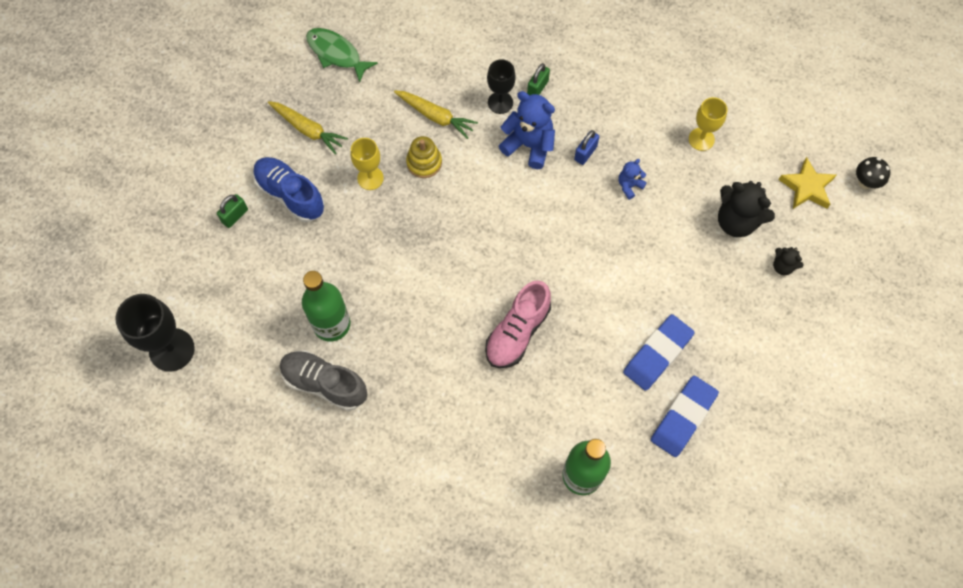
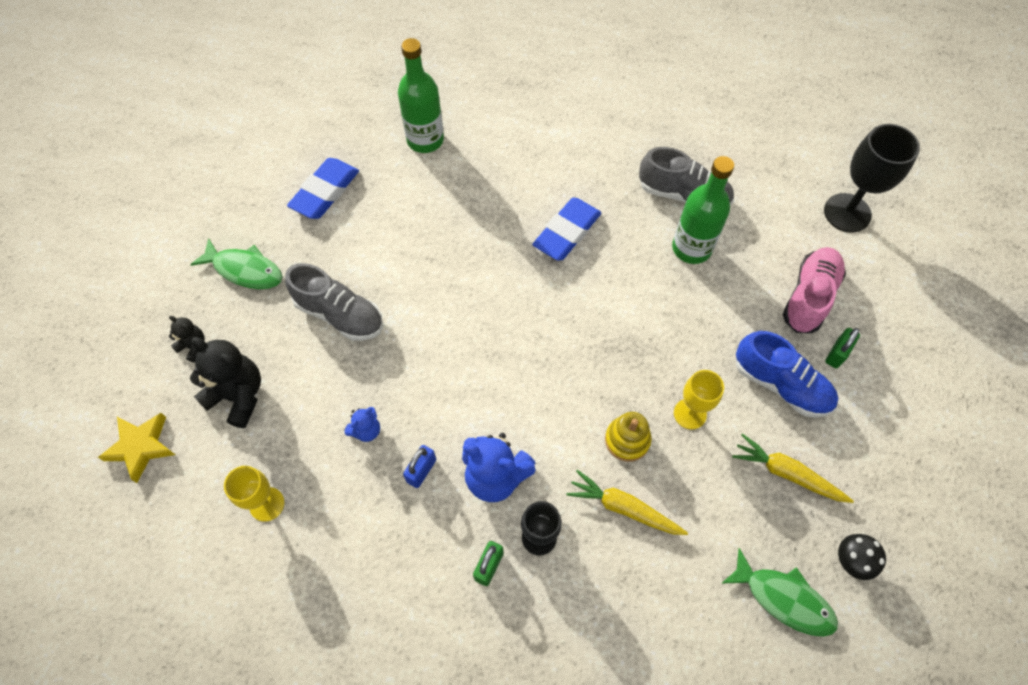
camera: 175 degrees right, 5 degrees down
pink shoe [485,280,551,368] -> pink shoe moved to [783,247,846,333]
blue eraser [623,314,695,391] -> blue eraser moved to [532,197,601,260]
black mushroom [856,157,890,189] -> black mushroom moved to [838,534,886,580]
none -> green fish [190,238,283,289]
none -> grey shoe [285,263,383,341]

